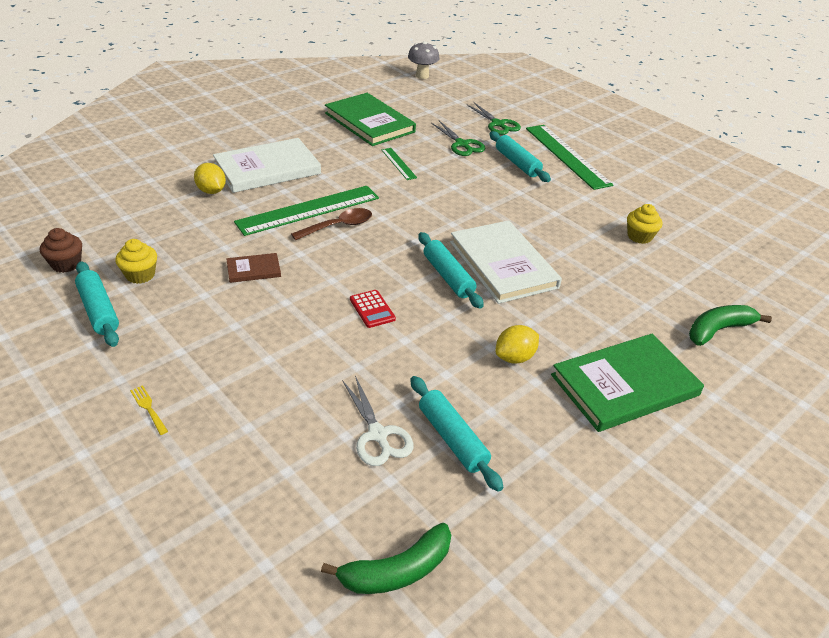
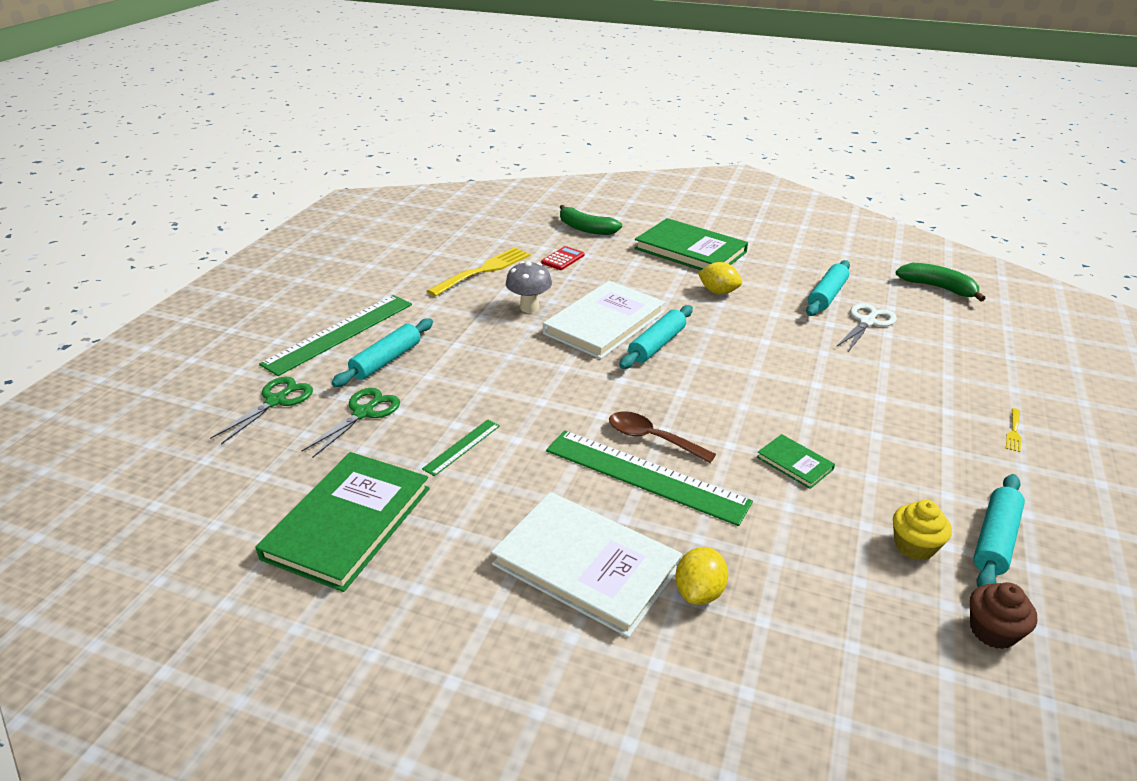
camera: 115 degrees left, 5 degrees down
brown book [226,253,281,283] -> green book [757,434,835,489]
red calculator [350,290,396,328] -> red calculator moved to [541,246,584,270]
grey mushroom [408,41,439,79] -> grey mushroom moved to [506,261,552,313]
yellow cupcake [627,204,662,244] -> yellow fork [427,247,531,296]

